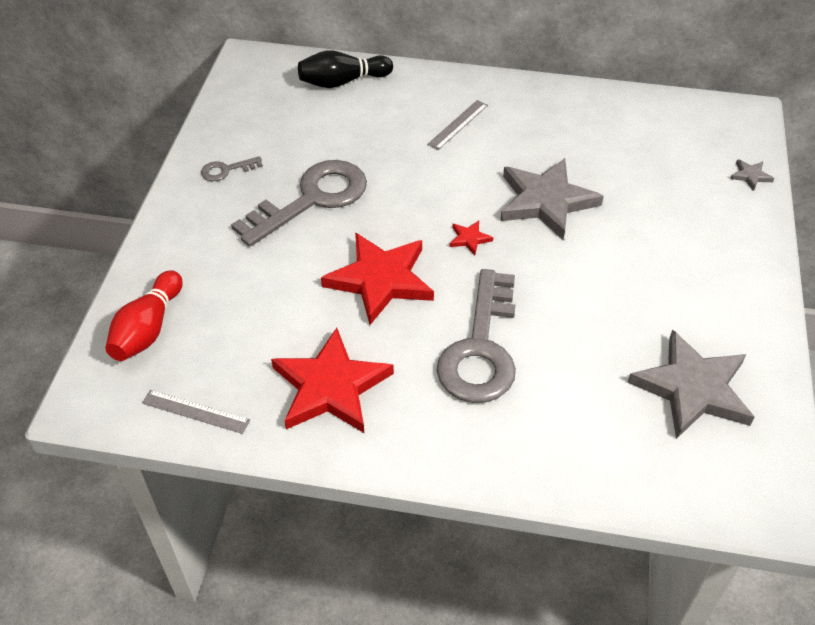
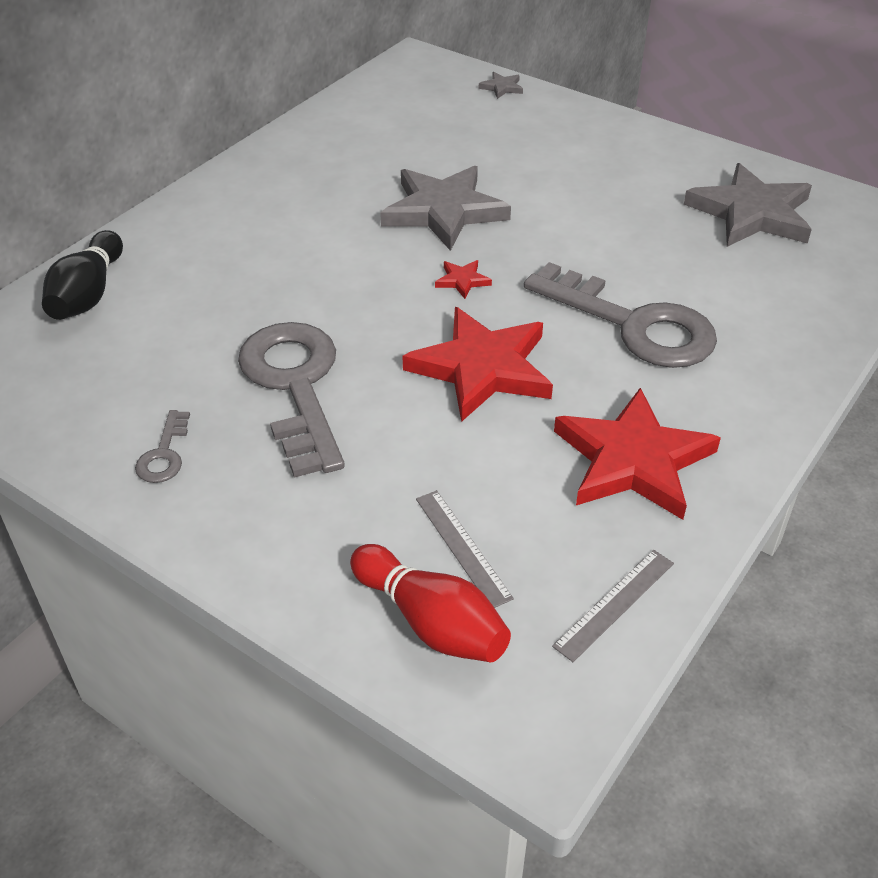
camera: 65 degrees left, 5 degrees down
grey ruler [427,100,488,150] -> grey ruler moved to [416,490,514,608]

